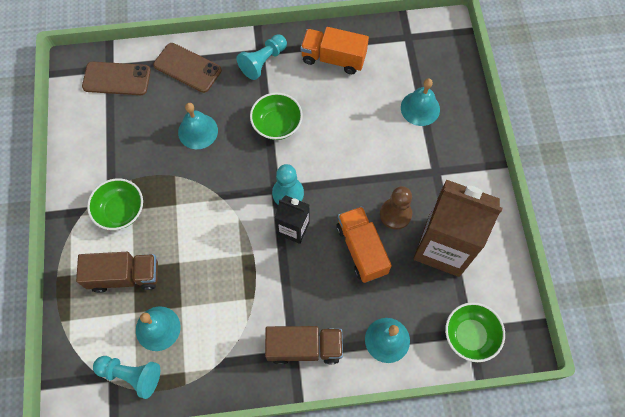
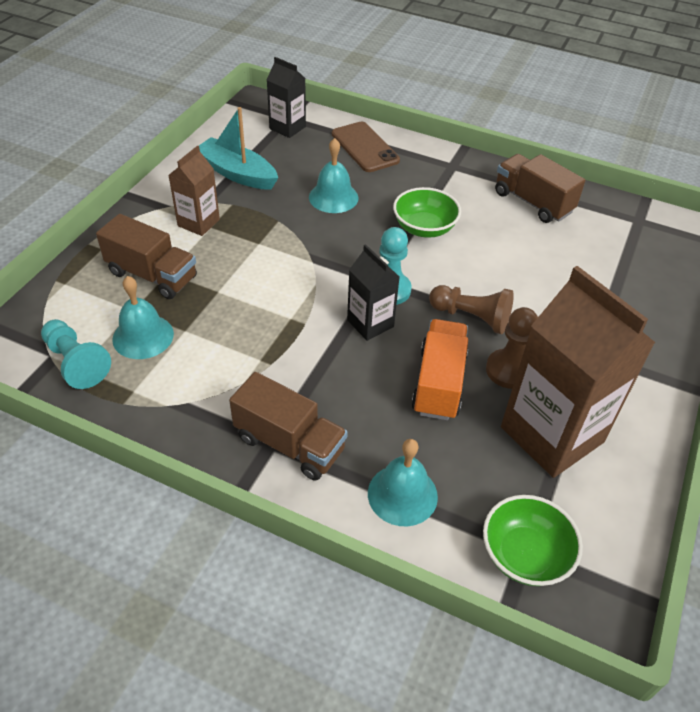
camera: 30 degrees right, 20 degrees down
brown phone [82,62,151,95] -> black carton [267,57,306,138]
green bowl [87,178,143,230] -> brown carton [168,145,220,236]
turquoise pawn [237,34,287,80] -> none
orange truck [300,27,369,74] -> brown truck [495,154,585,223]
turquoise bell [401,78,440,126] -> none
none -> turquoise boat [199,107,278,190]
none -> brown pawn [429,285,514,334]

